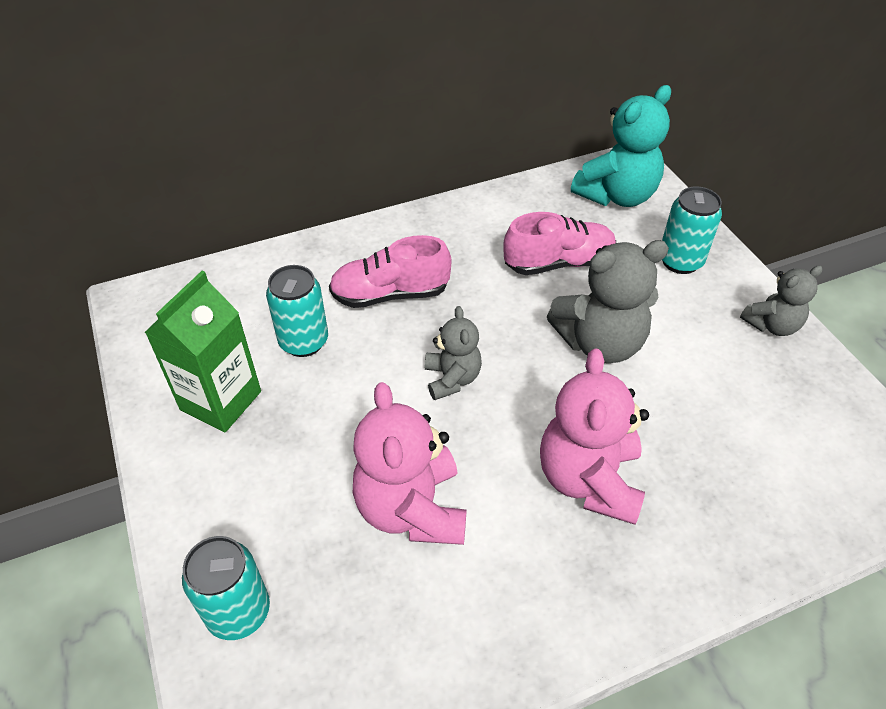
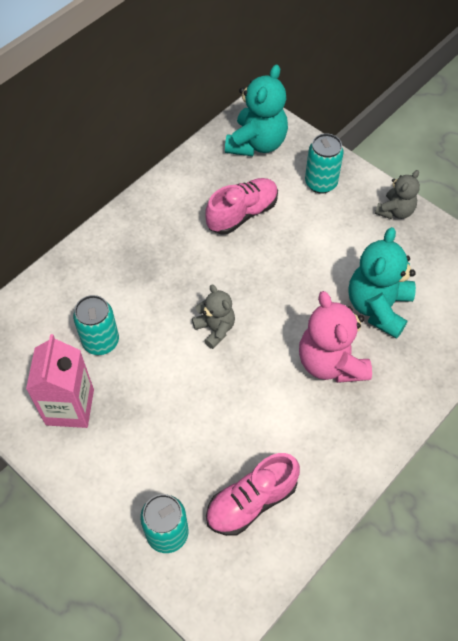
camera: 25 degrees left, 10 degrees up
green carton [145,271,261,432] -> pink carton [26,334,94,428]
pink shoe [329,235,451,308] -> pink shoe moved to [206,453,300,536]
pink teddy bear [353,382,466,545] -> none
grey teddy bear [547,240,669,363] -> none
none -> turquoise teddy bear [349,227,416,339]

